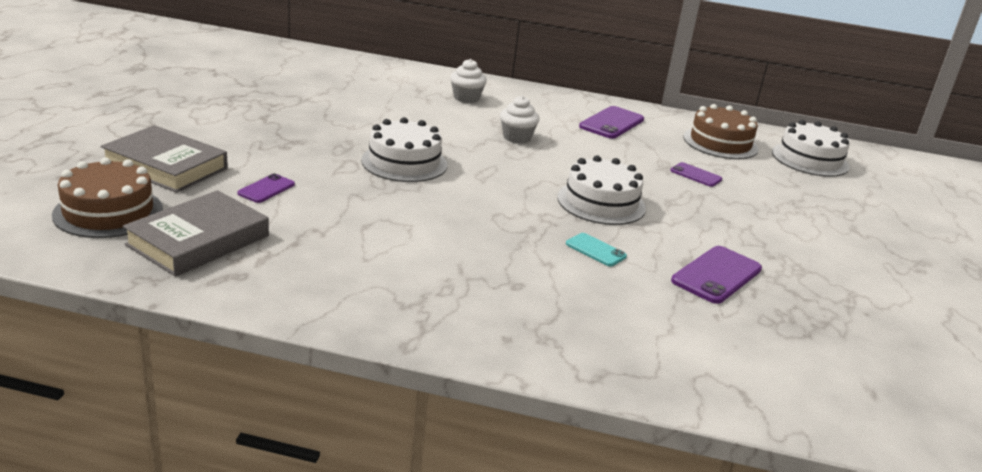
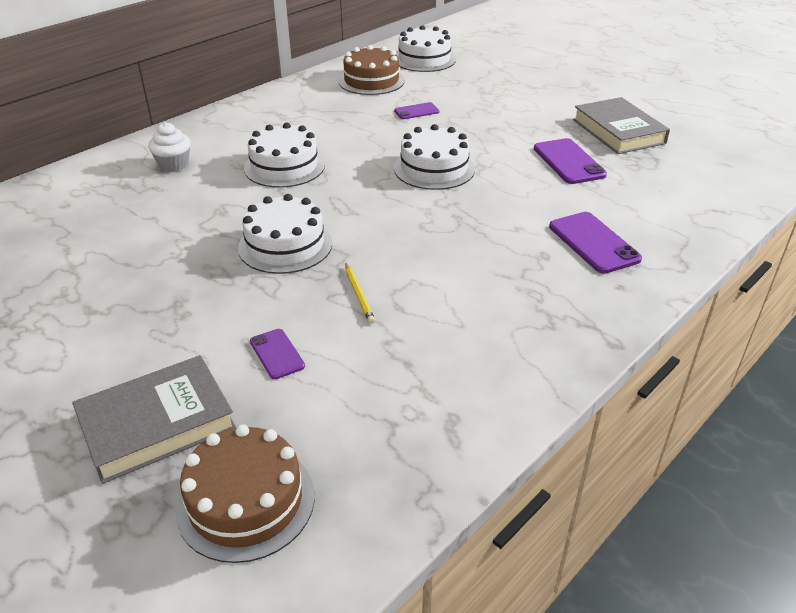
camera: 55 degrees left, 10 degrees up
grey book [123,190,269,277] -> grey book moved to [573,97,670,154]
white cupcake [500,96,540,143] -> white cake [244,123,325,188]
turquoise phone [566,233,627,267] -> none
purple phone [579,106,644,139] -> purple phone moved to [549,212,642,274]
none -> yellow pencil [345,263,375,324]

